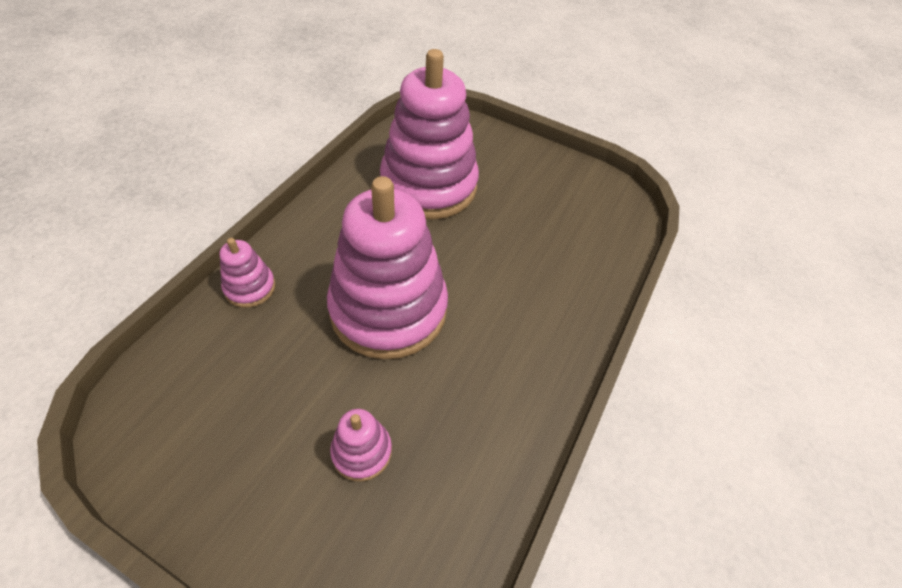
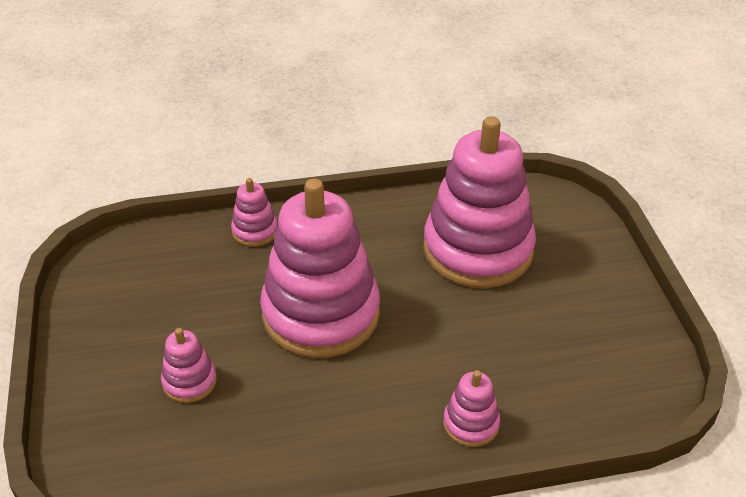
camera: 55 degrees right, 10 degrees down
none -> pink stacking toy [443,370,500,447]

